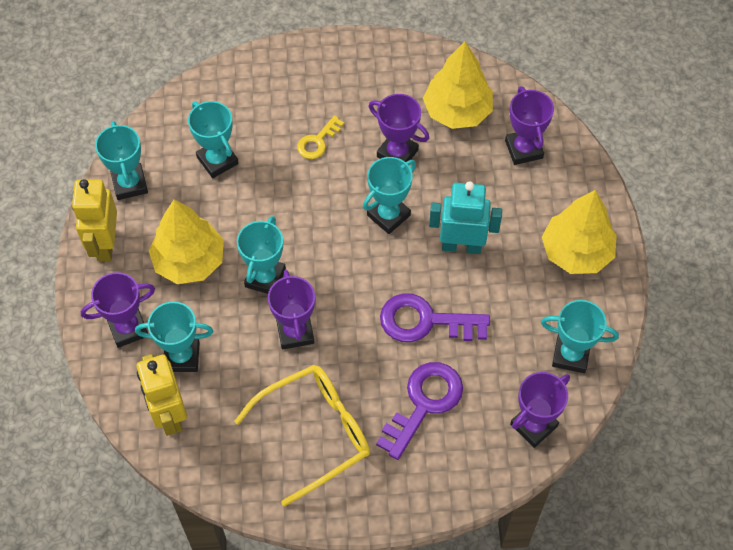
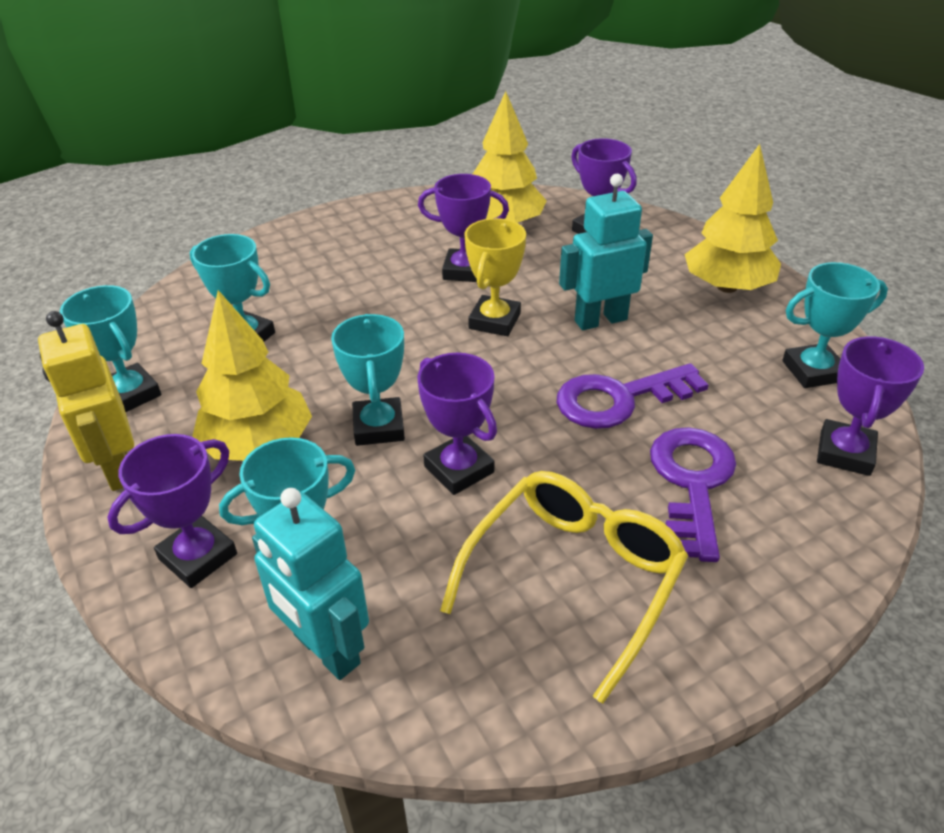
camera: 25 degrees left, 20 degrees down
yellow robot [137,354,187,436] -> turquoise robot [252,488,369,680]
yellow key [297,116,344,159] -> none
turquoise trophy [363,157,416,234] -> yellow trophy [465,218,526,336]

